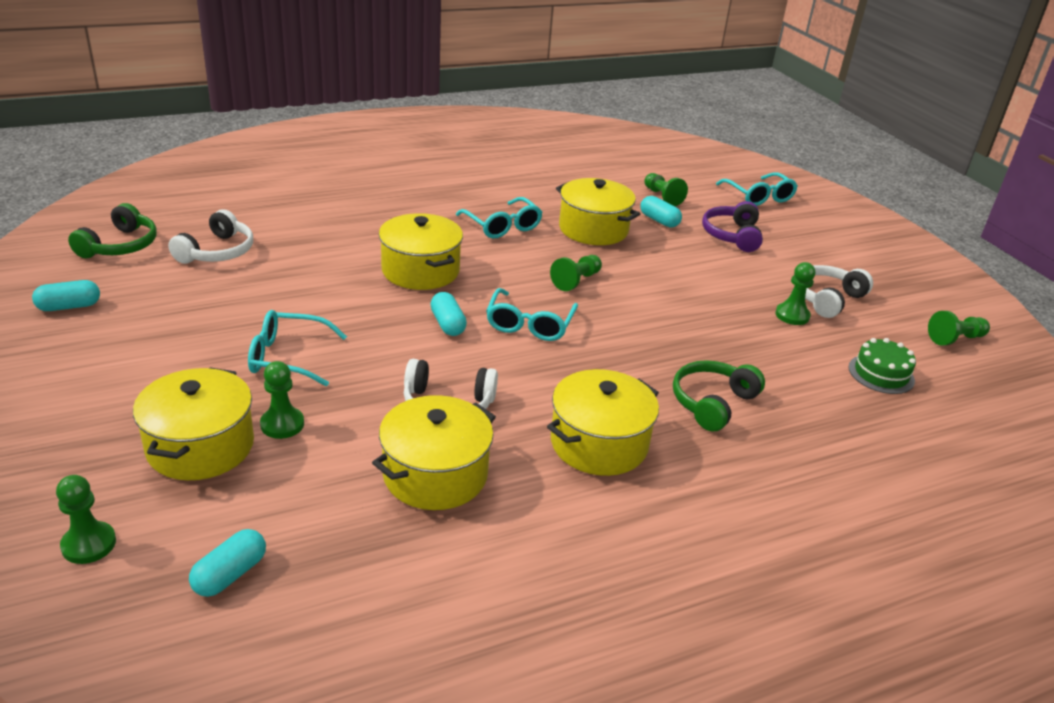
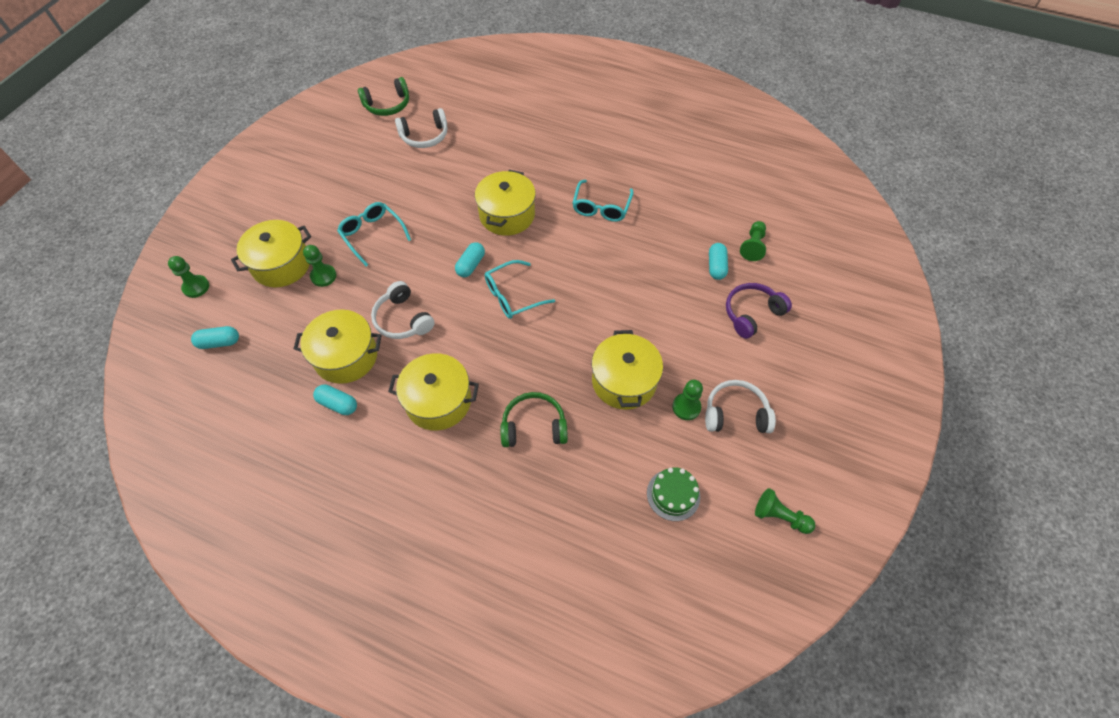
camera: 50 degrees right, 25 degrees up
turquoise capsule [32,280,100,311] -> turquoise capsule moved to [313,384,357,415]
green pawn [550,255,602,291] -> none
yellow pot [556,178,640,245] -> yellow pot moved to [592,330,663,410]
turquoise glasses [716,172,798,206] -> none

